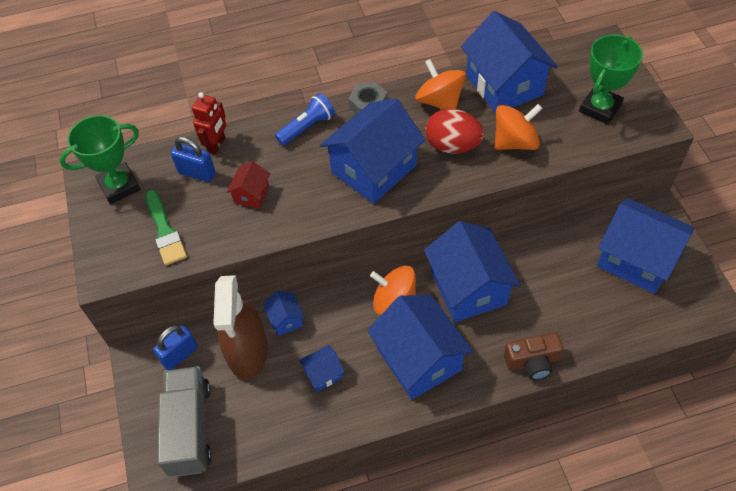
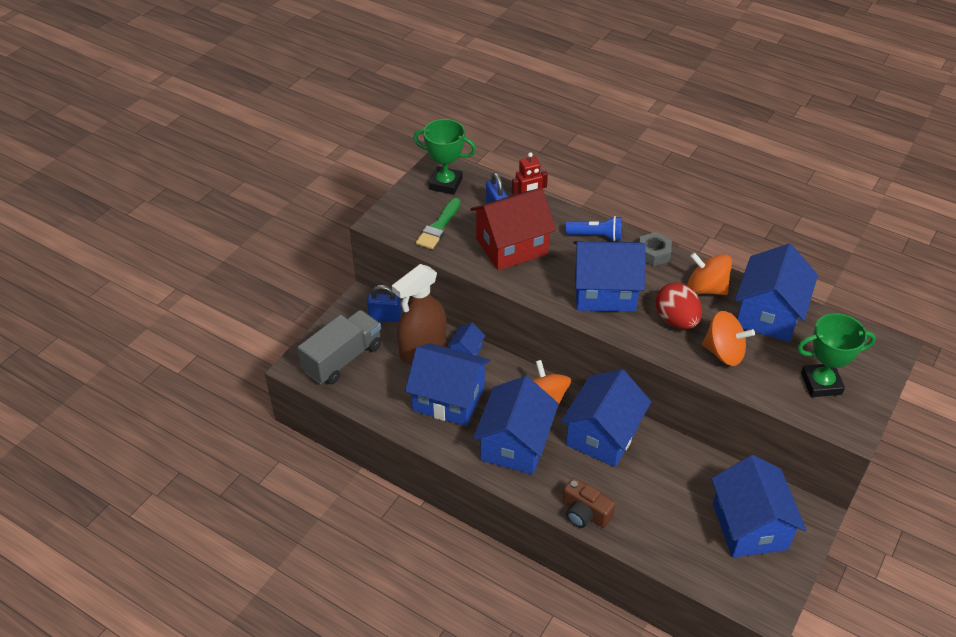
camera: 45 degrees right, 10 degrees down
red house [227,161,270,209] -> red house [470,188,556,270], size x2.19
blue house [299,345,345,392] -> blue house [405,343,490,426], size x2.19
orange spinning top [415,59,466,110] -> orange spinning top turned 75 degrees counterclockwise [687,252,732,295]

